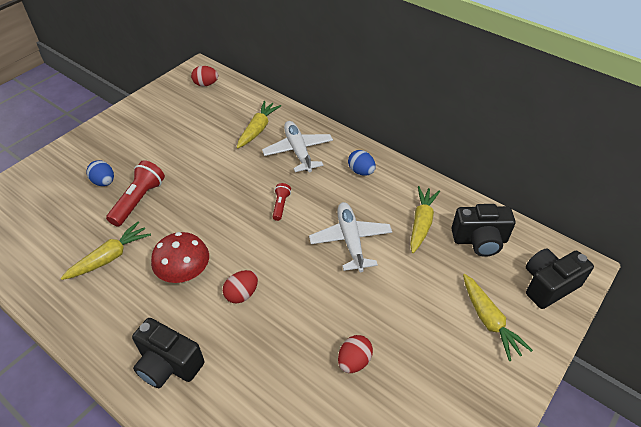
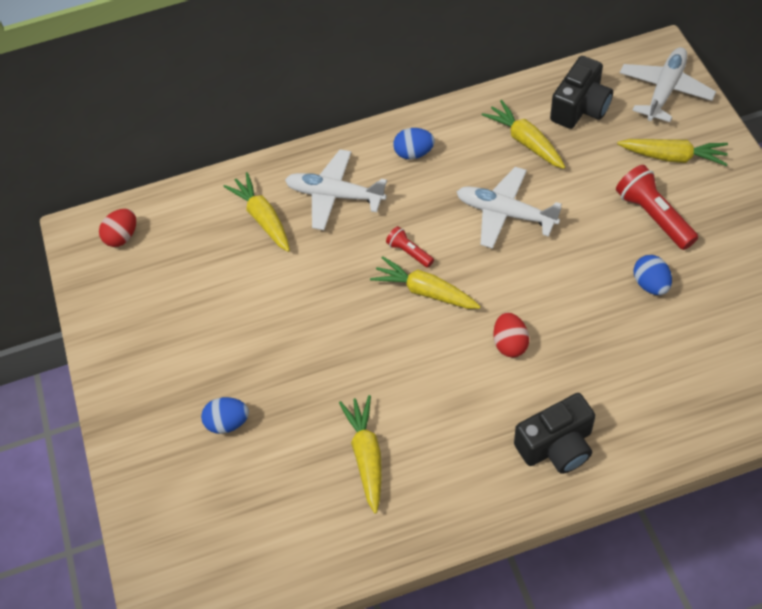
camera: 50 degrees left, 10 degrees up
red flashlight [106,160,165,226] -> red flashlight moved to [616,165,698,250]
red mushroom [151,232,209,283] -> none
red egg [338,335,373,373] -> blue egg [634,255,672,295]
black camera [526,249,594,309] -> white plane [620,47,716,122]
none -> yellow carrot [370,256,481,309]

